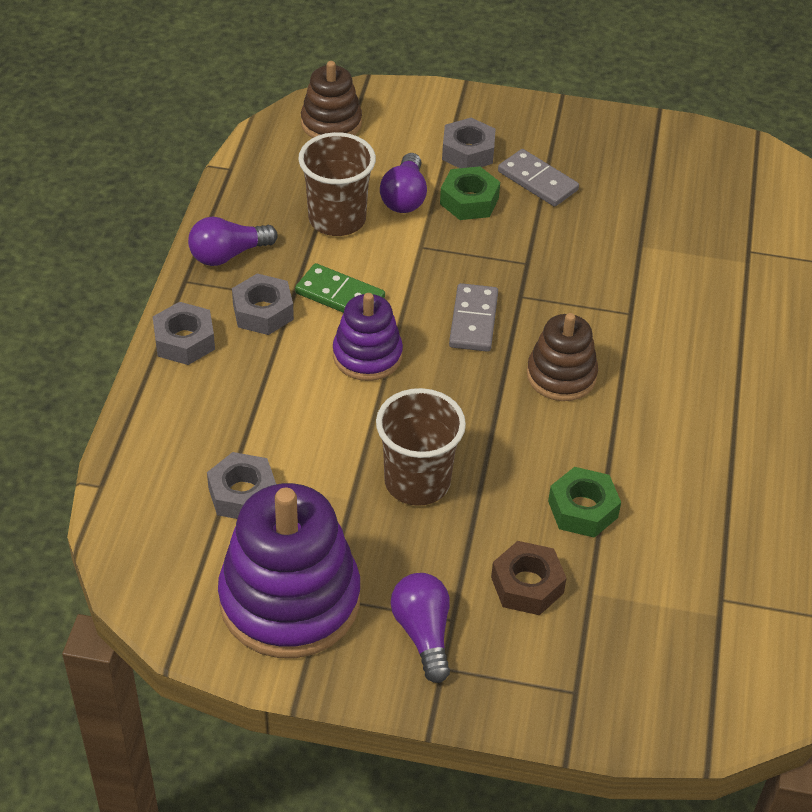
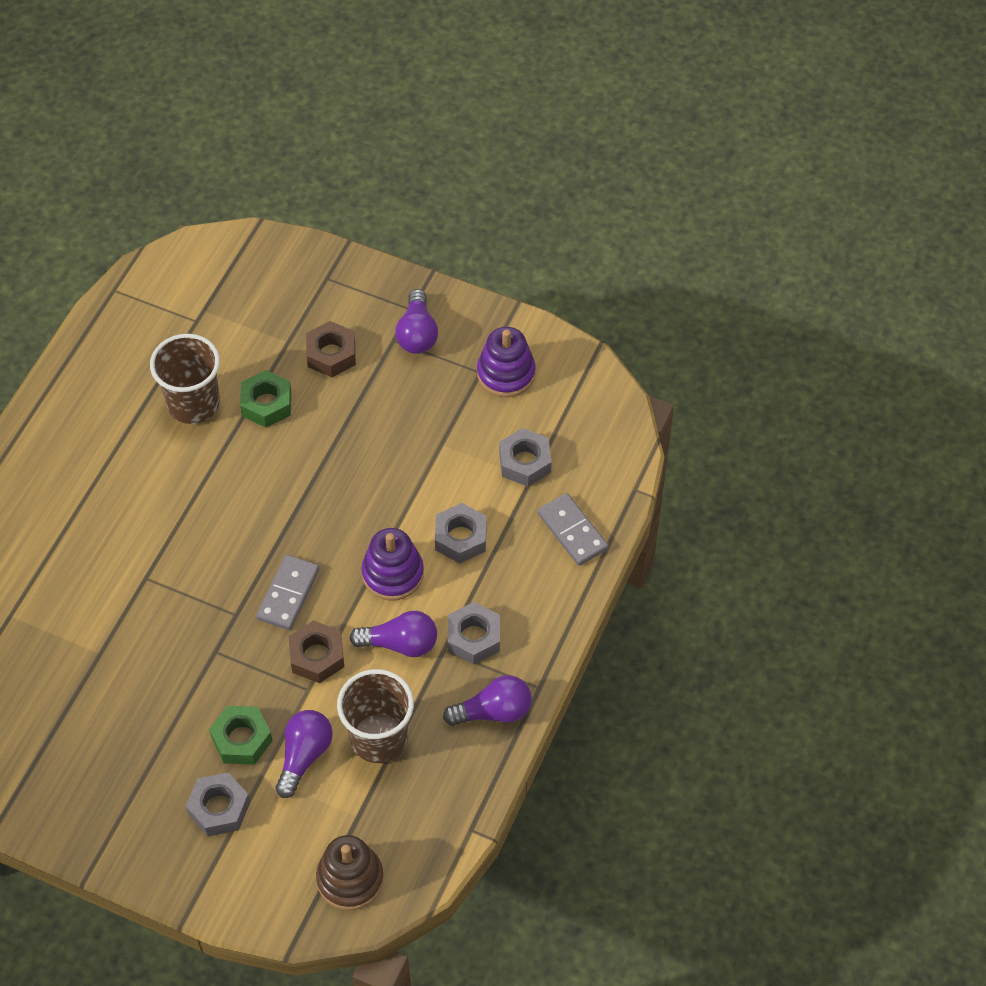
camera: 165 degrees left, 10 degrees up
grey nut [153,302,215,365] -> grey nut moved to [435,503,487,563]
purple stacking toy [218,483,360,658] -> purple stacking toy [477,327,536,397], size x0.56
green domino [295,263,385,313] -> purple light bulb [349,611,437,657]
brown cup [376,388,466,506] -> brown cup moved to [150,334,220,424]
grey domino [498,149,579,207] -> grey domino moved to [537,493,609,566]
brown stacking toy [527,313,598,401] -> none
none -> brown nut [289,620,344,683]

